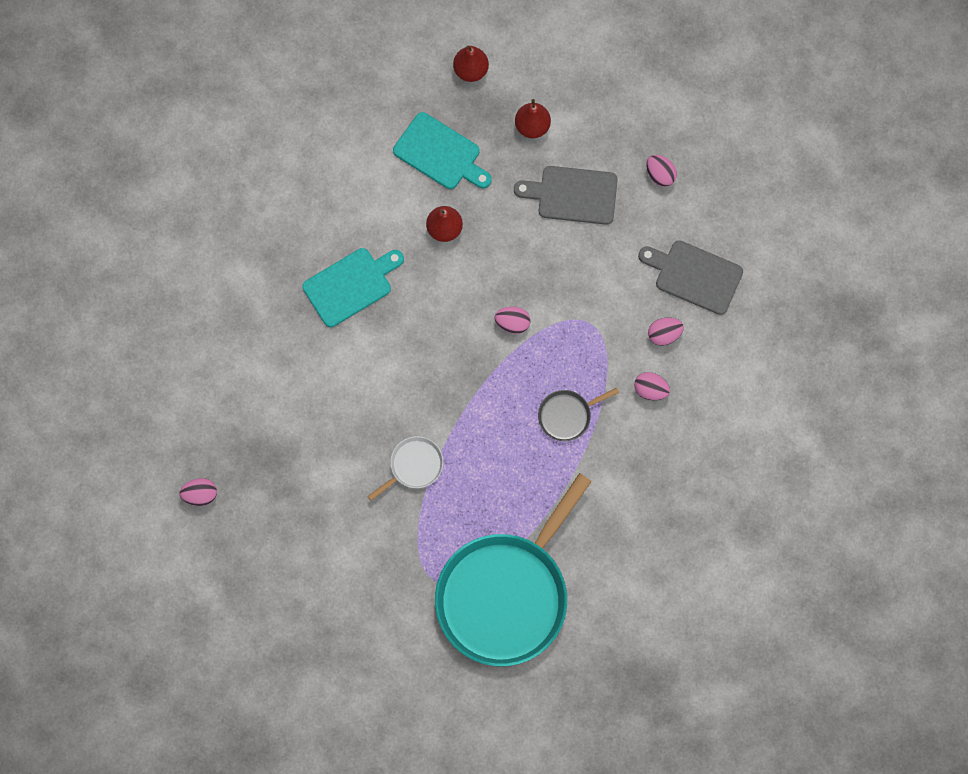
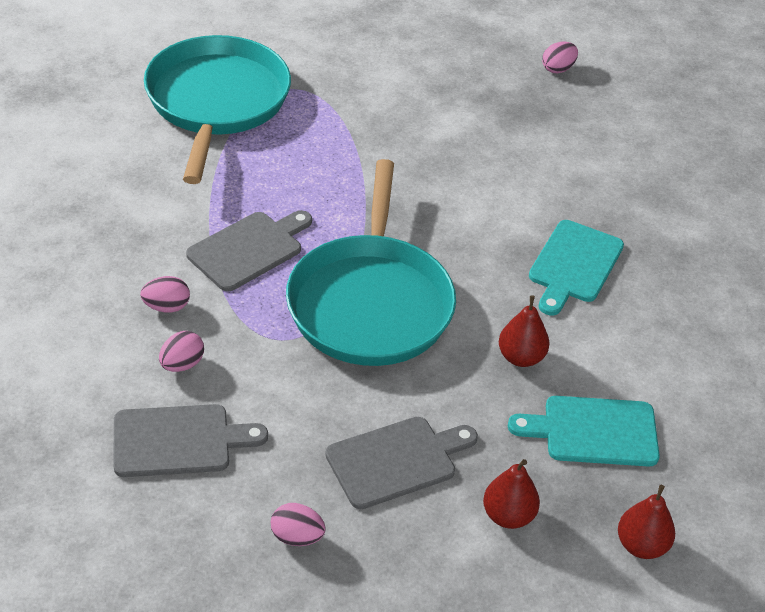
camera: 145 degrees right, 30 degrees down
white pan [367,436,443,501] -> none
pink egg [495,307,531,334] -> turquoise pan [286,159,456,366]
grey pan [538,388,619,441] -> grey cutting board [186,210,312,291]

